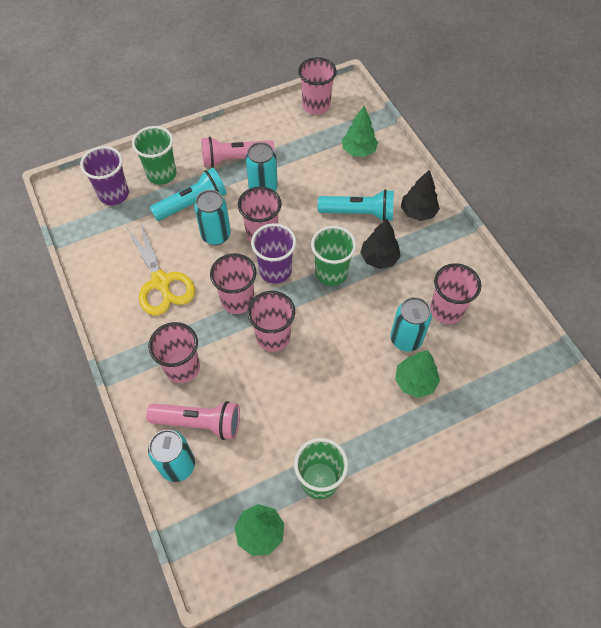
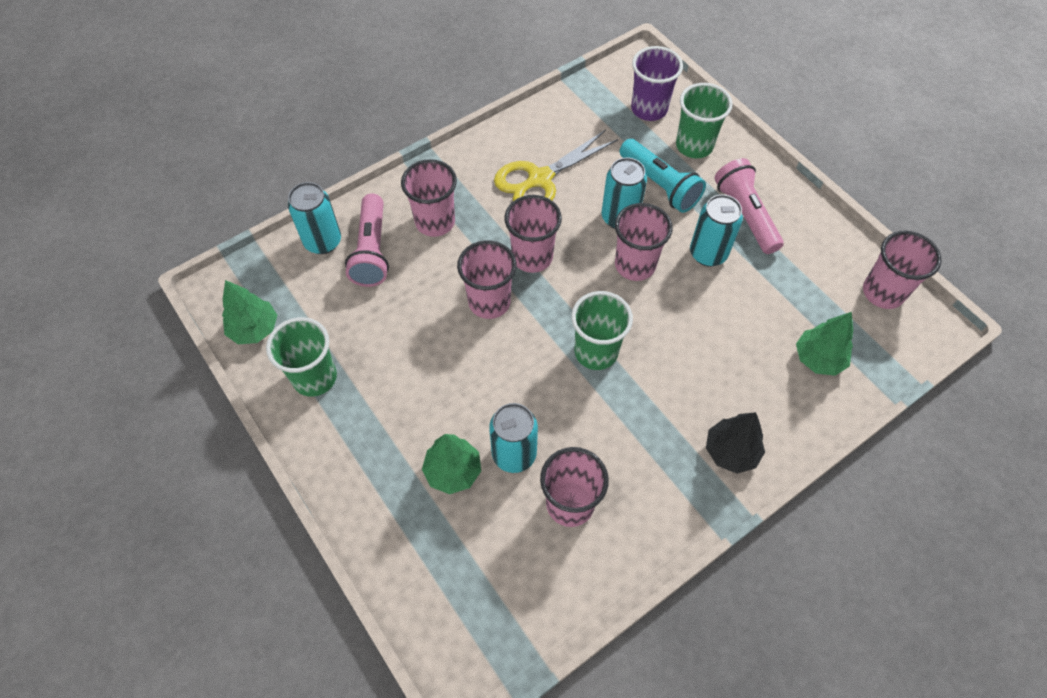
camera: 80 degrees right, 0 degrees up
purple cup [251,223,296,284] -> none
turquoise flashlight [318,189,394,221] -> none
black tree [360,219,401,269] -> none

